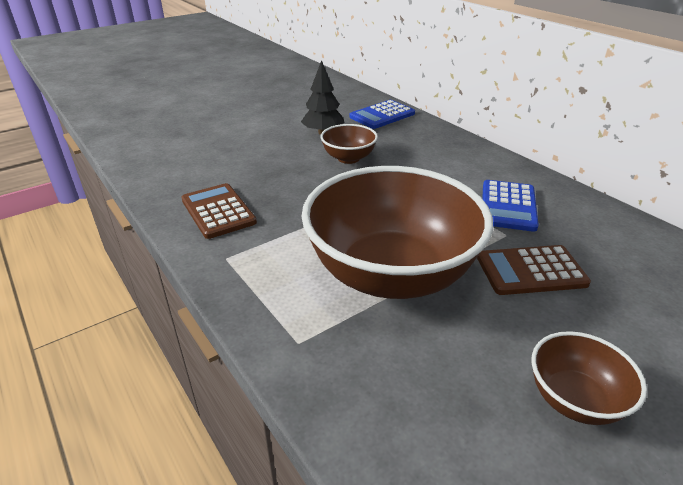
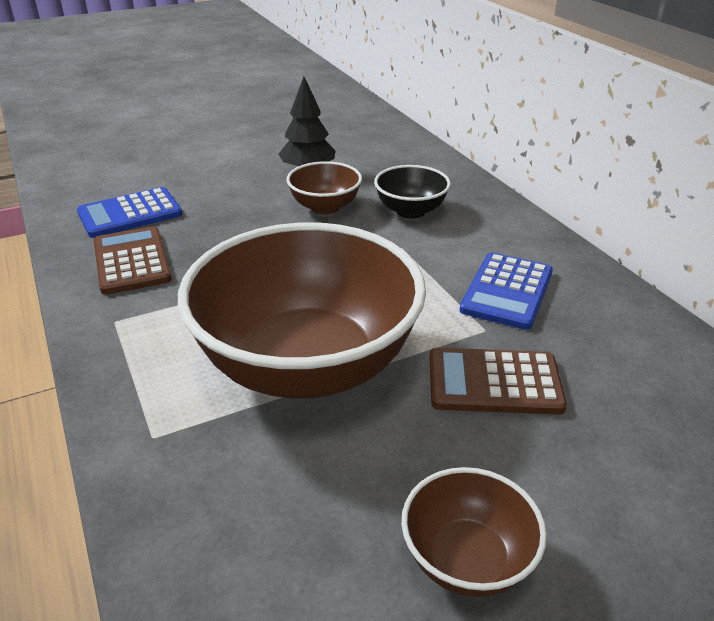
camera: 10 degrees right, 0 degrees up
blue calculator [350,100,415,129] -> blue calculator moved to [77,187,182,238]
none -> black bowl [374,165,451,219]

